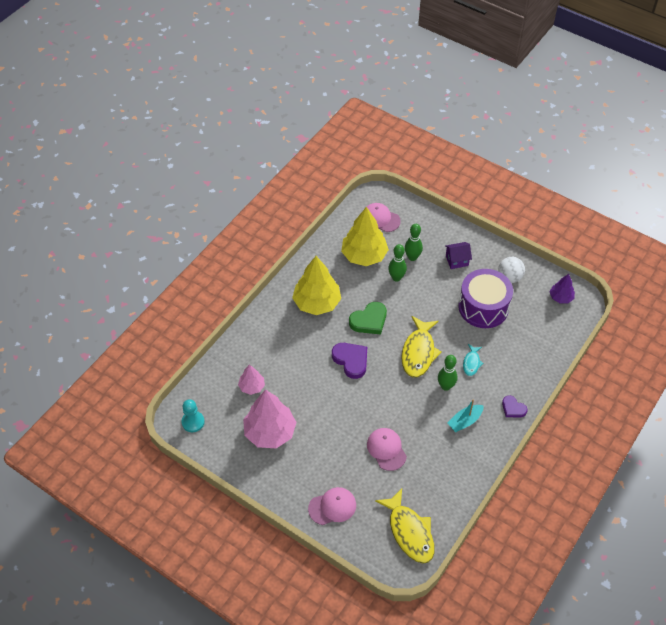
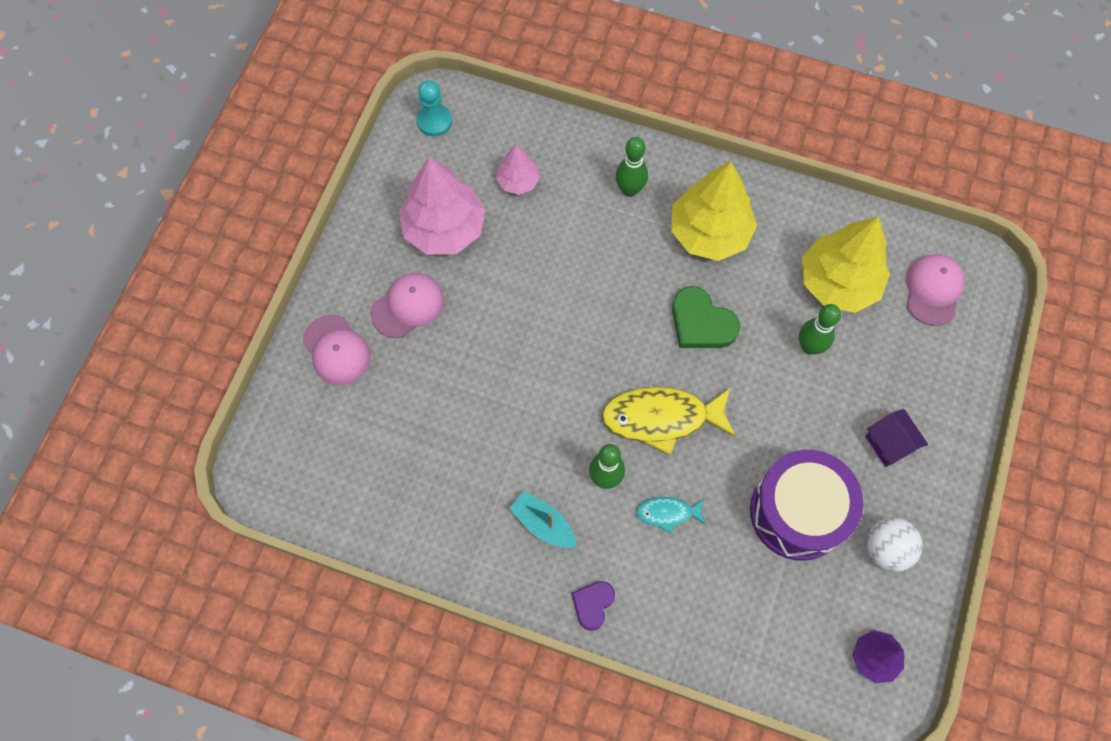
camera: 75 degrees right, 15 degrees up
purple heart [332,343,367,379] -> none
pink cap [367,428,407,471] -> pink cap moved to [371,273,444,338]
yellow fish [375,489,435,564] -> none
green bowling pin [405,224,423,261] -> green bowling pin moved to [616,137,648,197]

